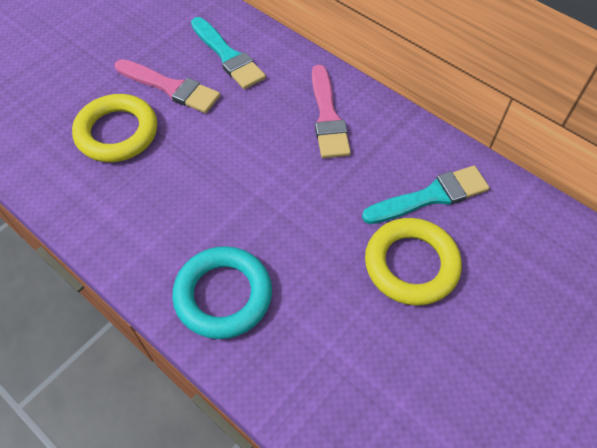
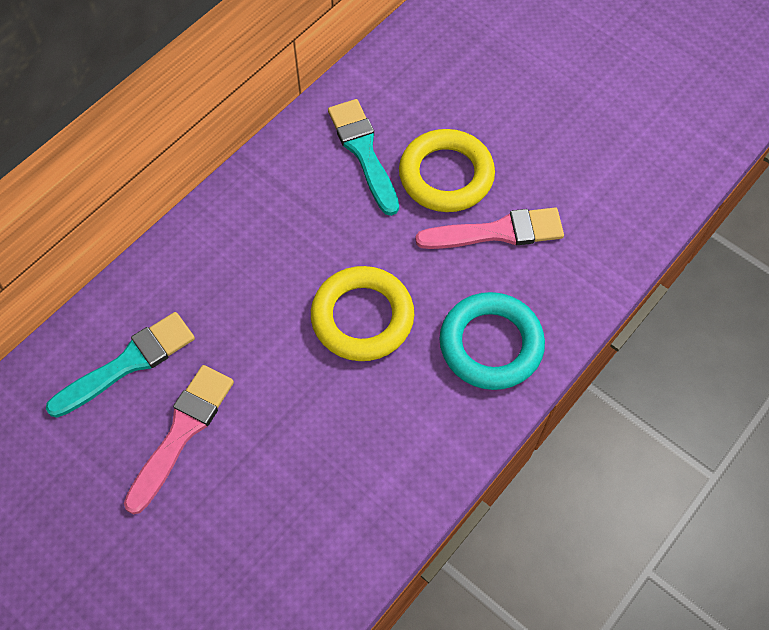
camera: 90 degrees left, 5 degrees up
yellow ring [72,94,157,162] -> yellow ring moved to [311,266,414,361]
pink brush [312,65,351,158] -> pink brush moved to [415,208,564,249]

